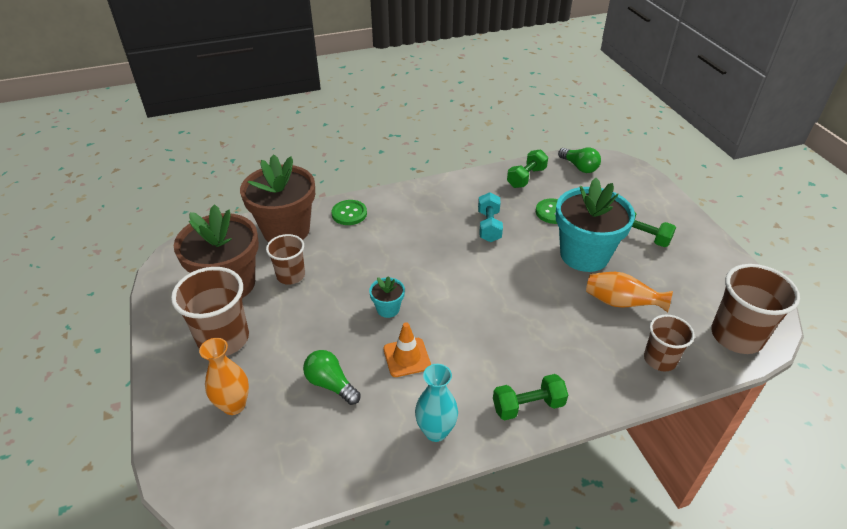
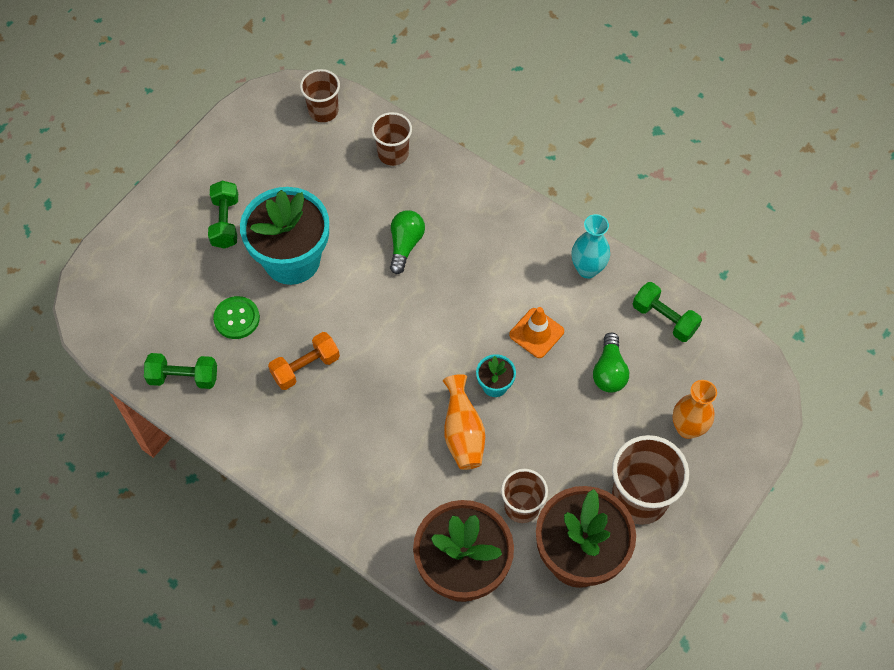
camera: 125 degrees left, 20 degrees up
green button [332,200,367,225] -> none
turquoise dumbbell [478,192,503,242] -> orange dumbbell [268,332,340,390]
green dumbbell [493,374,568,420] -> green dumbbell moved to [633,282,702,342]
green light bulb [558,148,601,173] -> green light bulb moved to [390,210,425,274]
orange vase [586,272,673,312] -> orange vase moved to [443,374,485,470]
brown cup [711,264,800,354] -> brown cup [300,69,340,122], size x0.62

